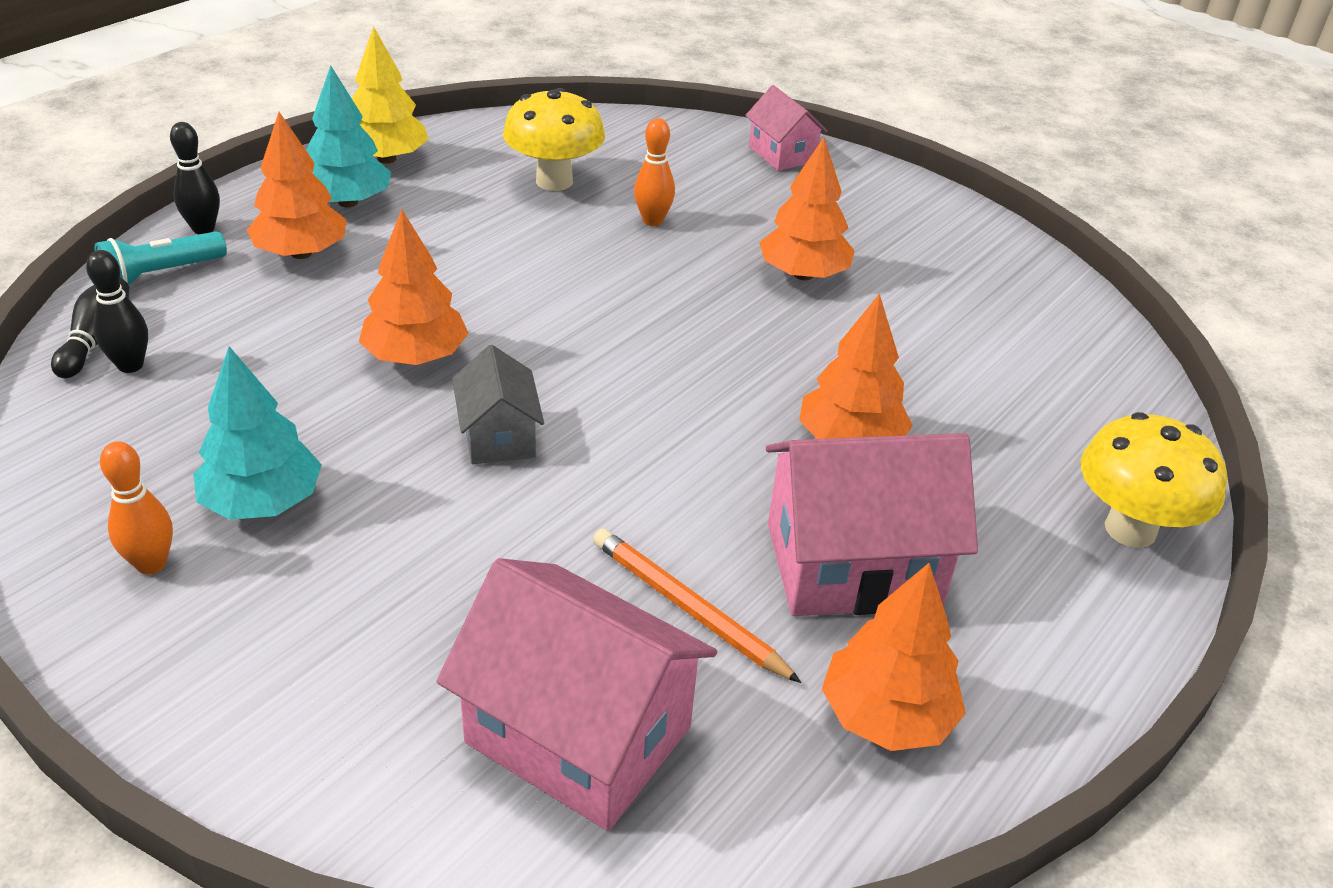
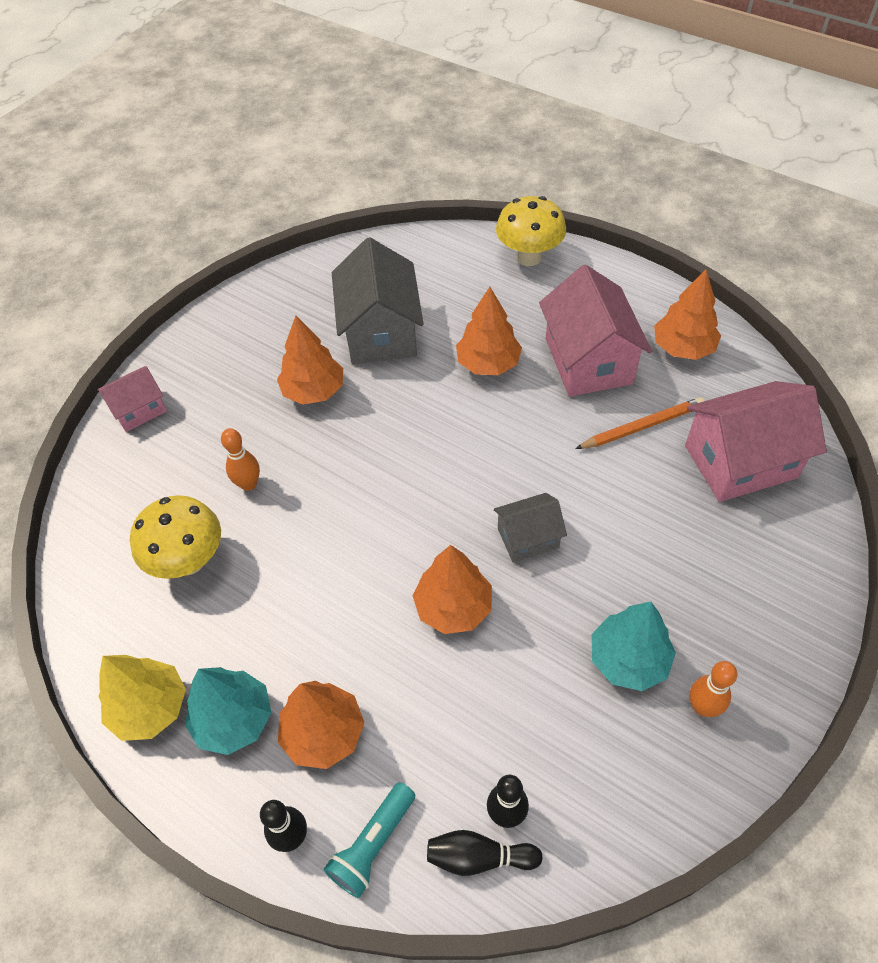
camera: 90 degrees left, 15 degrees up
turquoise flashlight [95,231,227,285] -> turquoise flashlight turned 75 degrees clockwise [324,782,415,898]
pink house [436,558,717,831] -> pink house turned 45 degrees clockwise [685,381,827,502]
orange pencil [593,528,802,683] -> orange pencil turned 150 degrees counterclockwise [575,397,704,449]
none -> grey house [332,237,423,364]

